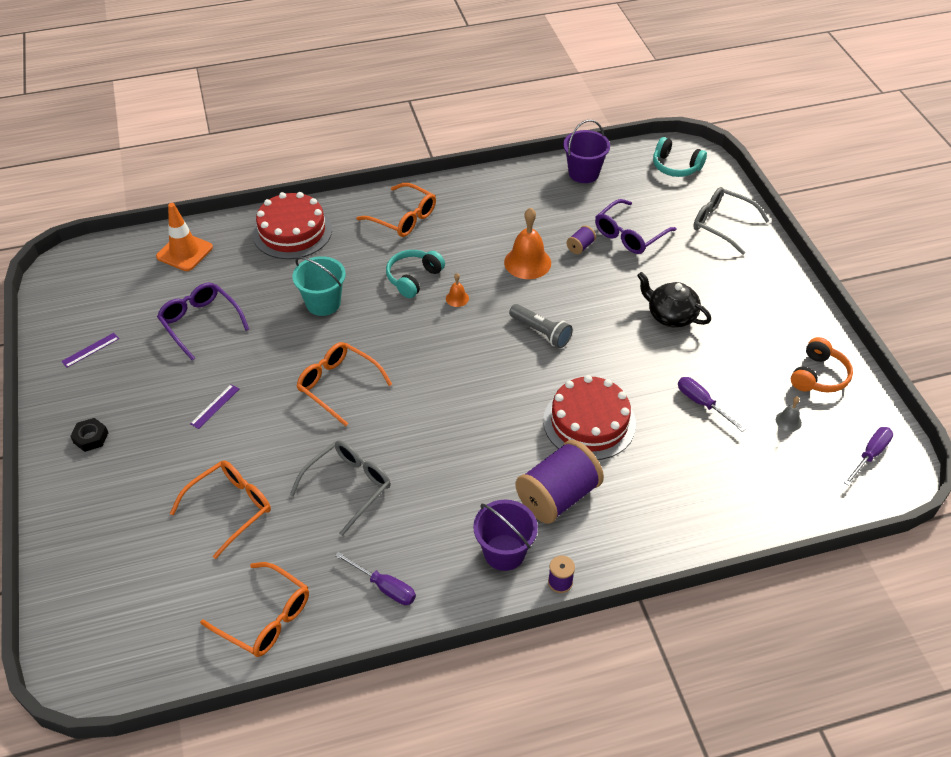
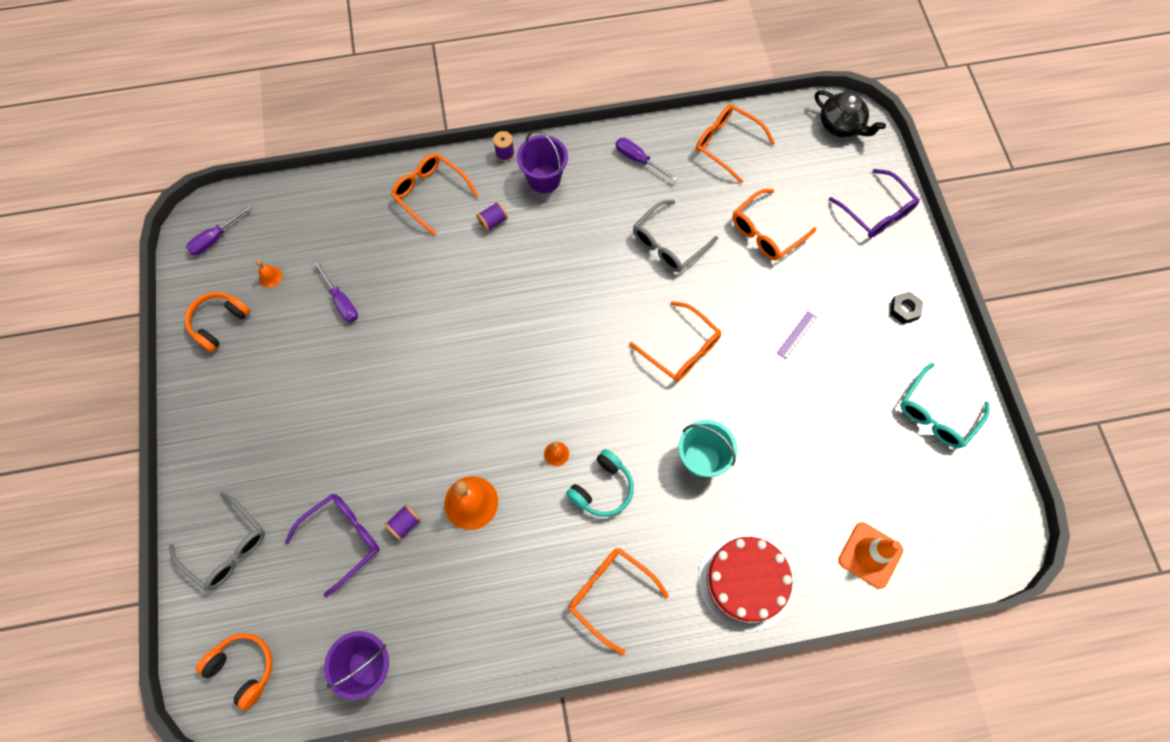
camera: 175 degrees left, 20 degrees up
purple ruler [61,333,119,368] -> turquoise glasses [900,363,990,448]
purple glasses [157,283,249,361] -> purple glasses moved to [829,169,919,238]
grey flashlight [509,304,573,348] -> none
purple spool [515,440,604,524] -> purple spool [476,202,508,232], size x0.43
red cake [543,375,636,460] -> none
black teapot [637,272,711,328] -> black teapot moved to [815,90,886,138]
turquoise headphones [653,137,707,177] -> orange headphones [196,633,272,710]
grey bell [776,396,802,432] -> orange bell [256,259,282,288]
none -> orange glasses [391,153,479,235]

